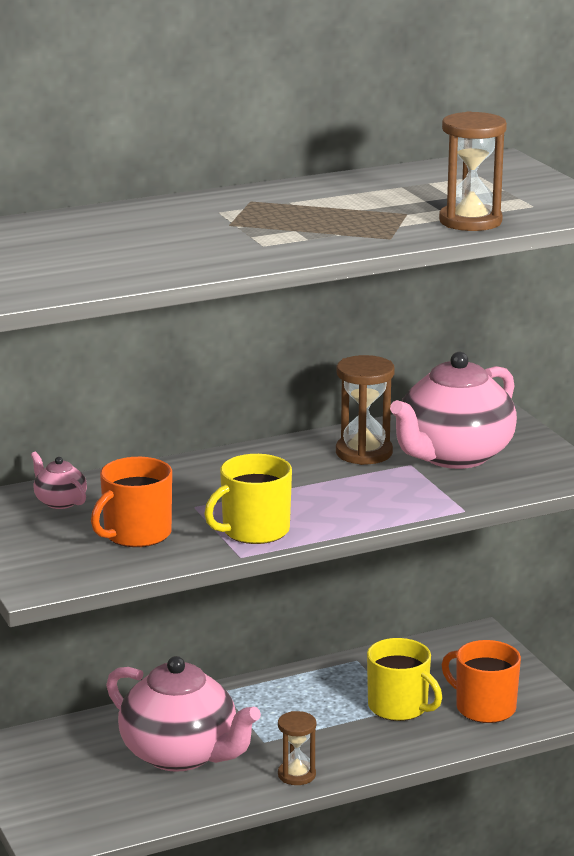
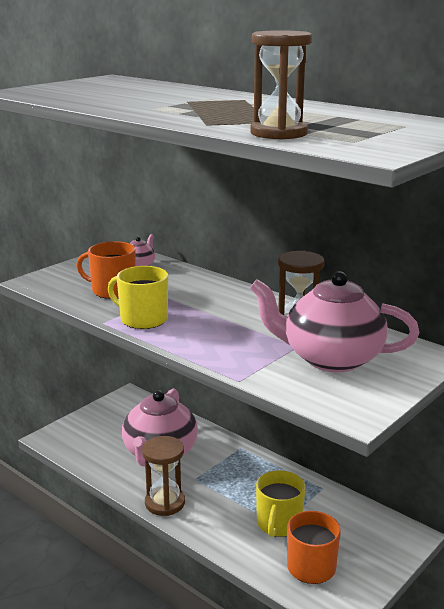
camera: 65 degrees right, 0 degrees up
brown hourglass [278,711,316,785] -> brown hourglass [142,436,185,516], size x1.53

